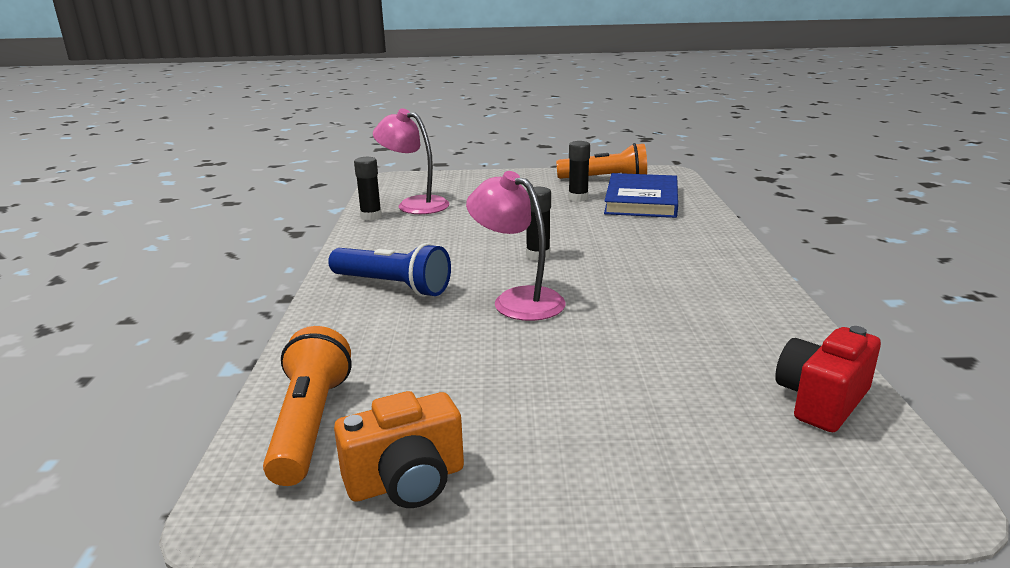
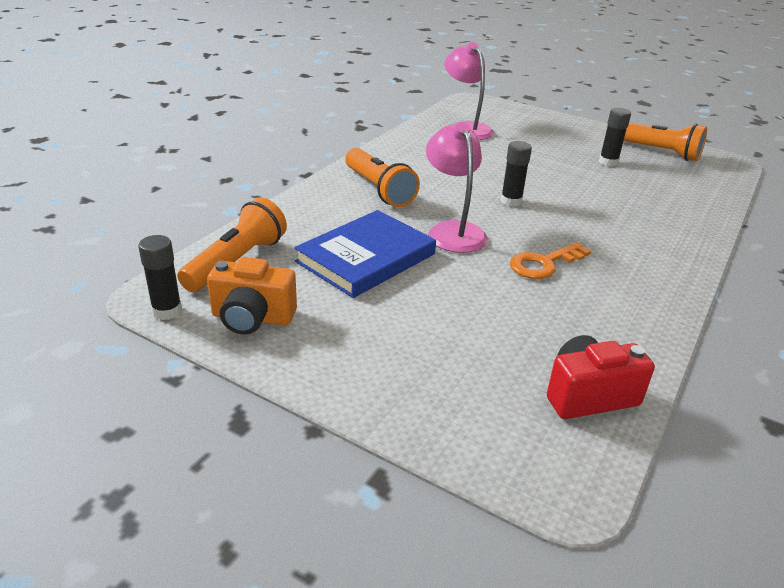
camera: 30 degrees right, 10 degrees up
blue flashlight [328,243,451,297] -> orange flashlight [345,148,420,207]
black glue stick [354,157,382,220] -> black glue stick moved to [138,235,182,320]
blue book [604,173,678,218] -> blue book moved to [294,210,436,298]
none -> orange key [510,242,591,279]

